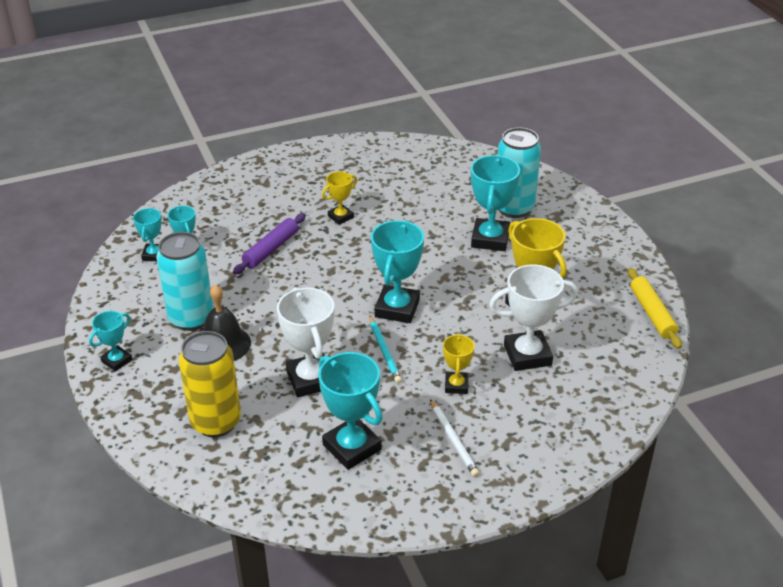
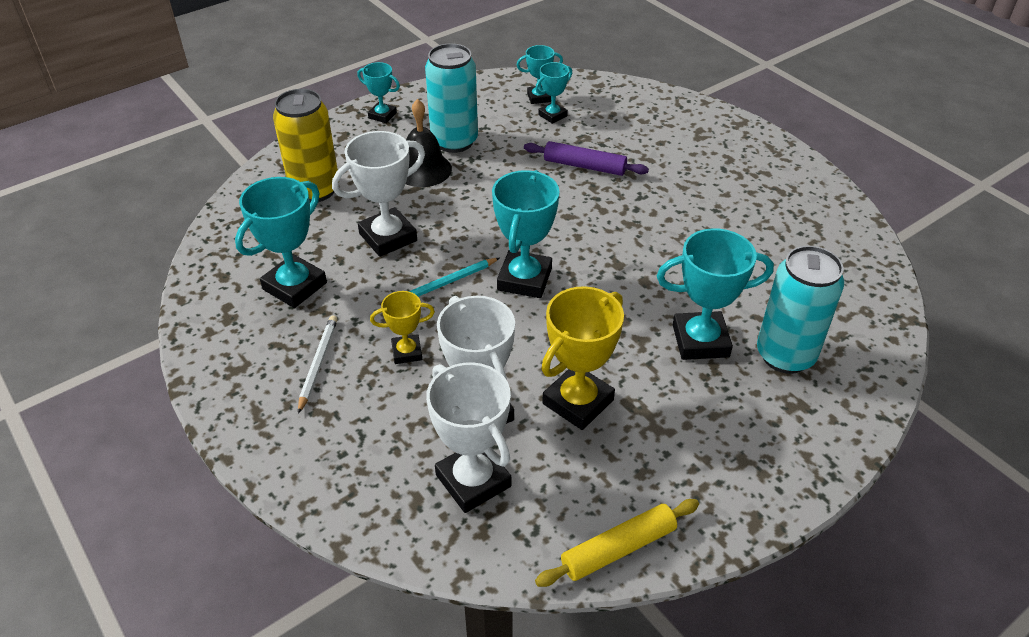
camera: 75 degrees right, 5 degrees up
yellow trophy [322,171,357,225] -> none
turquoise trophy [371,220,424,323] -> turquoise trophy turned 75 degrees counterclockwise [492,170,560,298]
white pencil [430,399,479,477] -> white pencil turned 135 degrees clockwise [298,315,338,414]
none -> white trophy [426,362,511,513]

